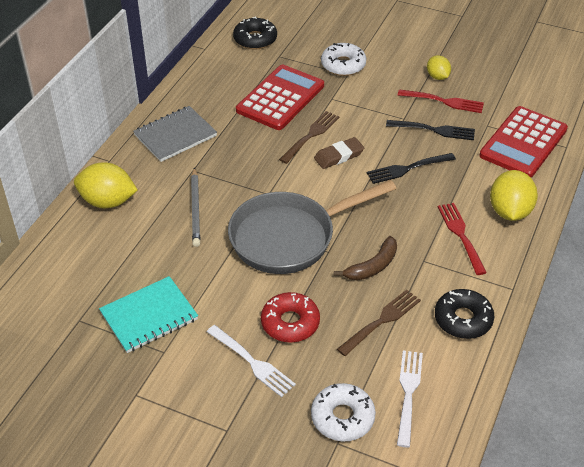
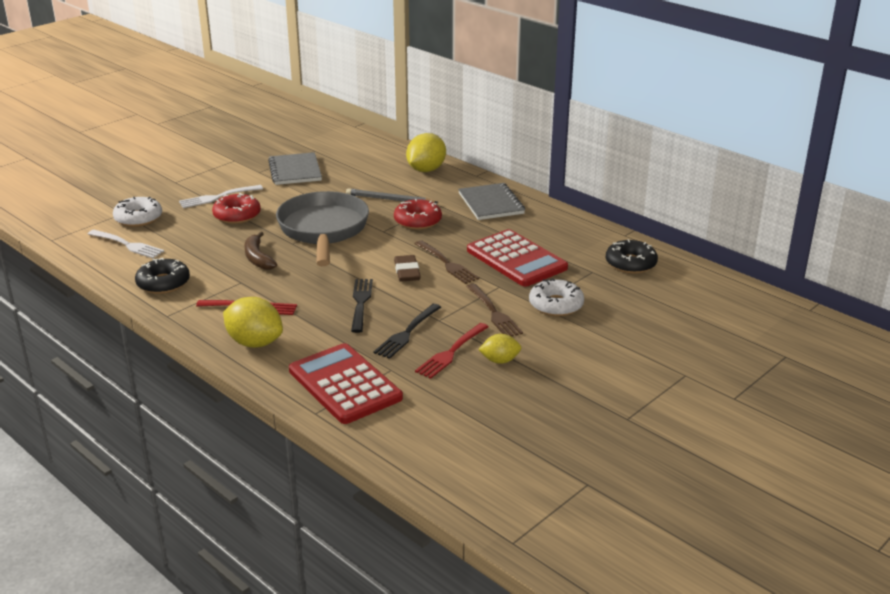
camera: 110 degrees right, 15 degrees down
turquoise notebook [99,276,198,353] -> grey notebook [268,152,322,185]
brown fork [337,290,421,356] -> brown fork moved to [466,284,523,337]
none -> red donut [394,199,442,230]

